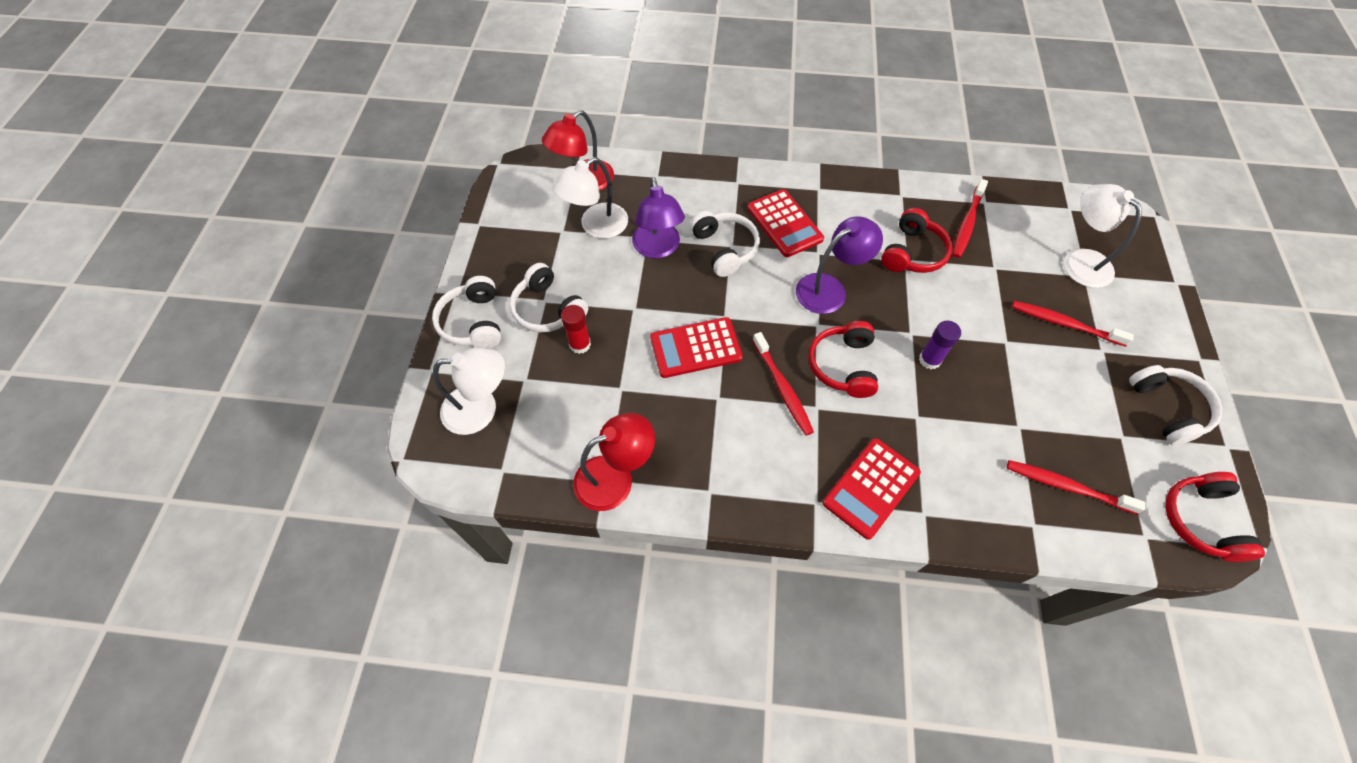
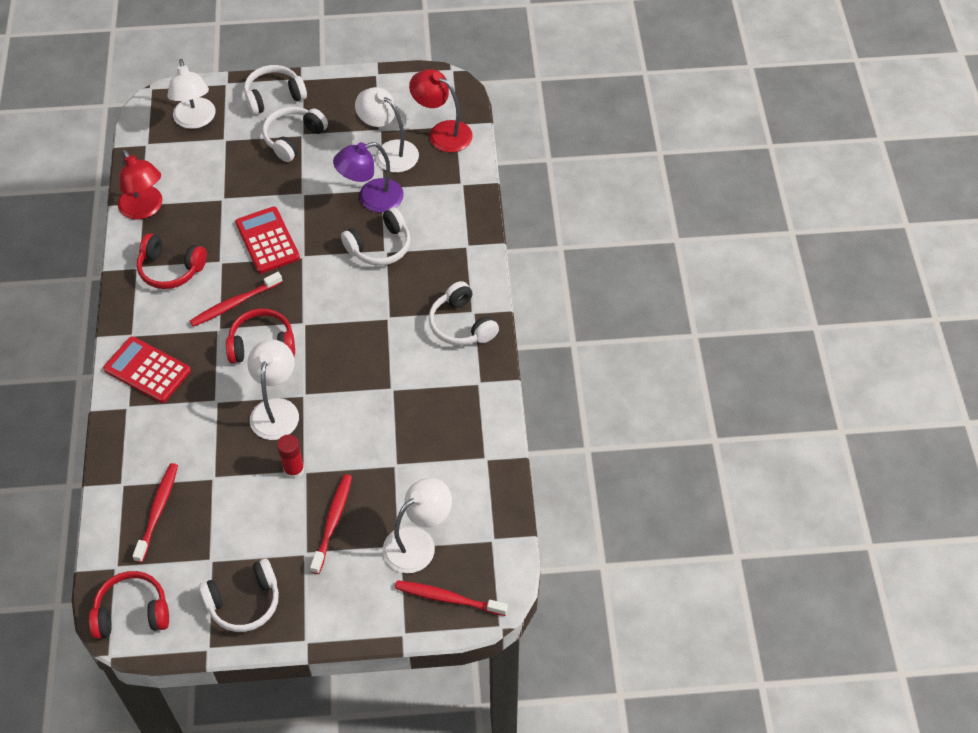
camera: 80 degrees right, 5 degrees down
red glue stick [561,305,591,354] -> red glue stick moved to [277,434,305,479]
red calculator [747,189,824,257] -> none
purple lamp [796,216,883,314] -> none
red headphones [881,208,953,273] -> red headphones moved to [137,233,207,289]
purple glue stick [919,321,961,369] -> white lamp [247,339,299,440]
red toothbrush [953,179,988,258] -> red toothbrush moved to [395,580,508,616]
none -> white headphones [429,281,499,346]

